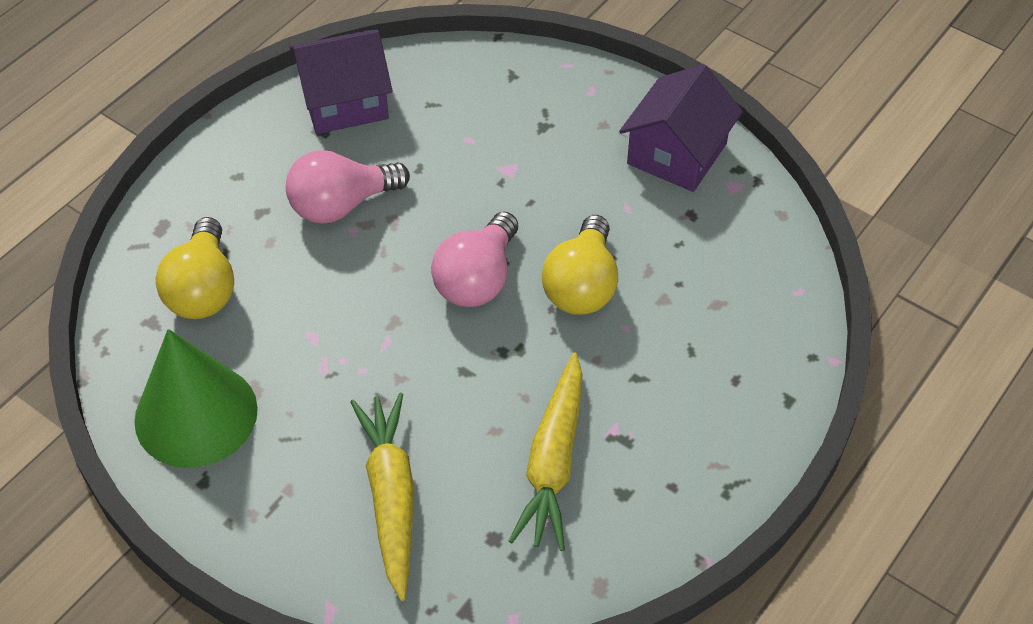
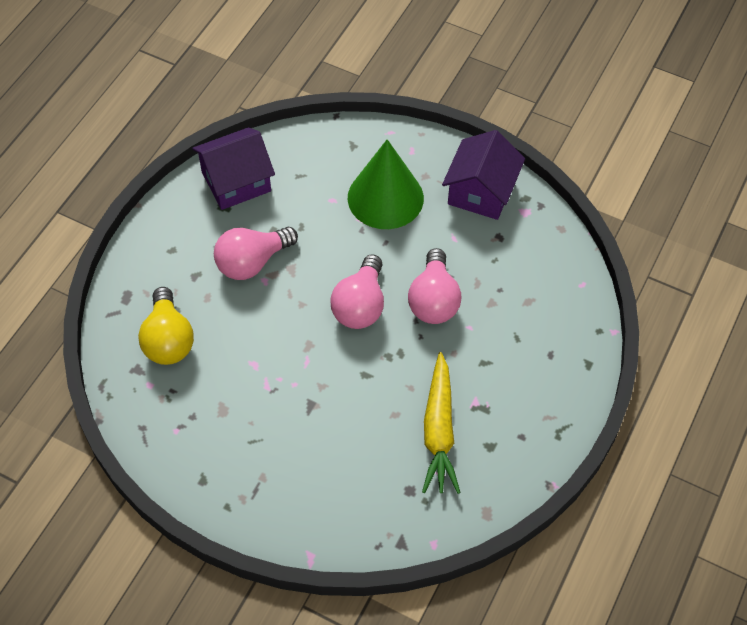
camera: 10 degrees left, 5 degrees up
green cone [135,329,258,468] -> green cone moved to [348,139,424,229]
yellow carrot [350,393,414,601] -> none
yellow light bulb [542,215,618,315] -> pink light bulb [408,248,461,324]

